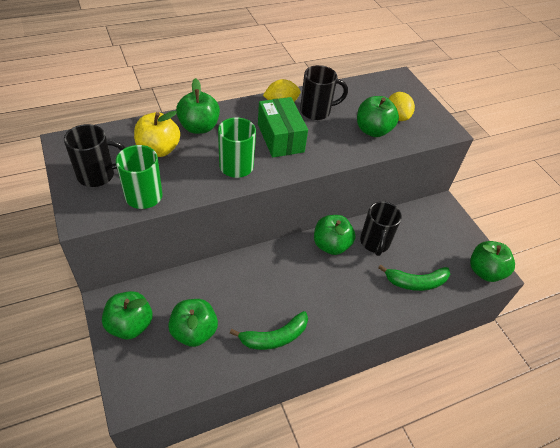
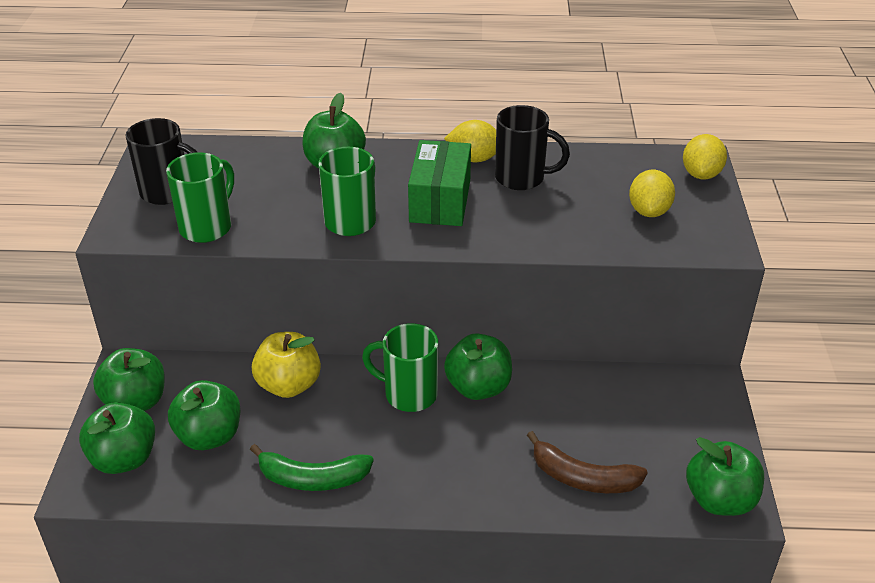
camera: 30 degrees right, 10 degrees down
yellow apple [134,111,180,157] -> yellow apple moved to [252,332,321,398]
green apple [357,96,399,137] -> green apple moved to [79,402,155,474]
black mug [360,201,402,256] -> none
green banana [378,264,450,291] -> brown banana [527,431,648,493]
none -> green mug [362,323,438,412]
none -> yellow lemon [683,134,727,179]

